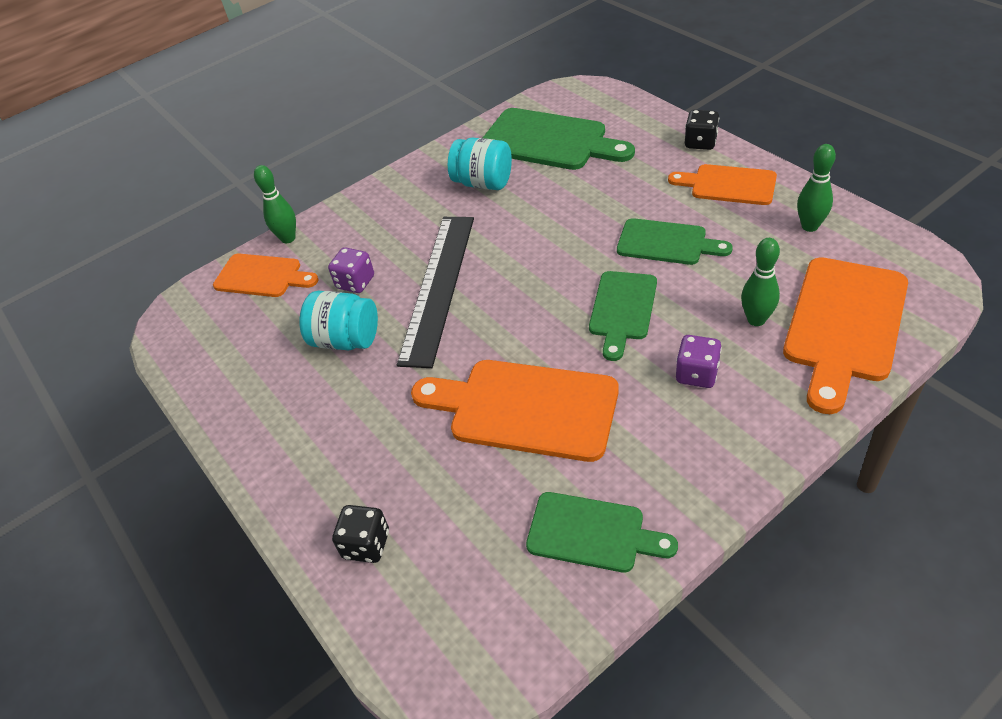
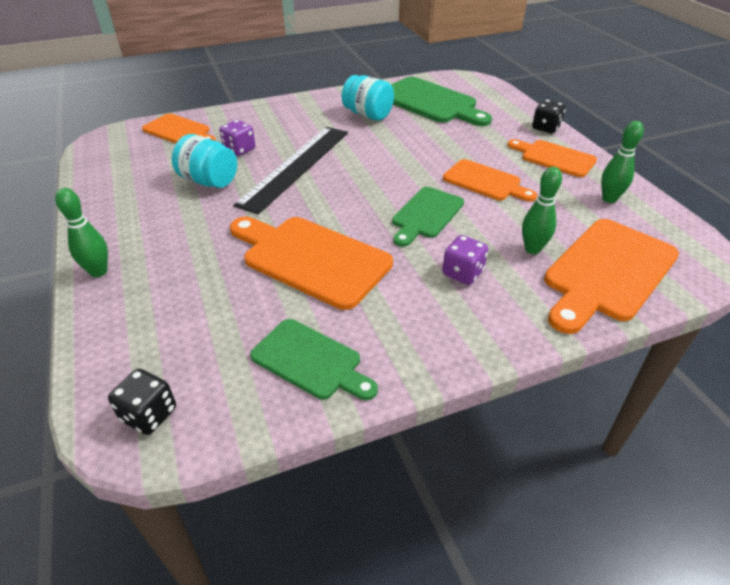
camera: 10 degrees right, 5 degrees down
green bowling pin [254,165,296,243] -> green bowling pin moved to [55,188,108,277]
black dice [332,505,389,563] -> black dice moved to [108,369,176,435]
green cutting board [617,218,733,265] -> orange cutting board [443,159,537,202]

